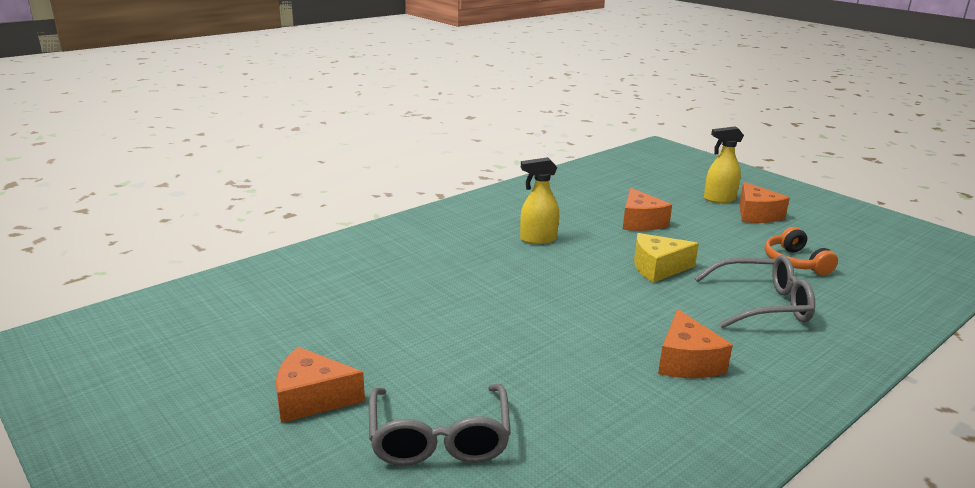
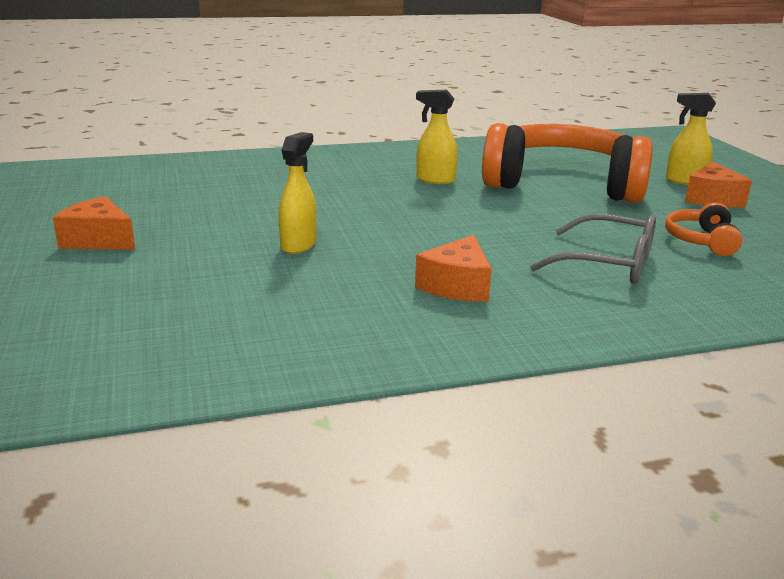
camera: 25 degrees right, 0 degrees up
grey glasses [369,384,511,466] -> none
orange cheese [623,188,672,231] -> orange headphones [482,123,653,203]
yellow cheese [634,233,699,283] -> none
none -> yellow spray bottle [278,132,316,254]

